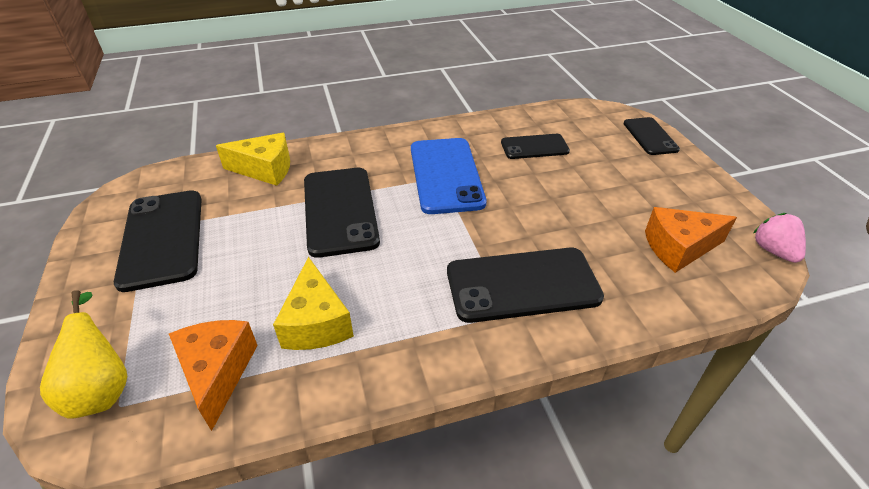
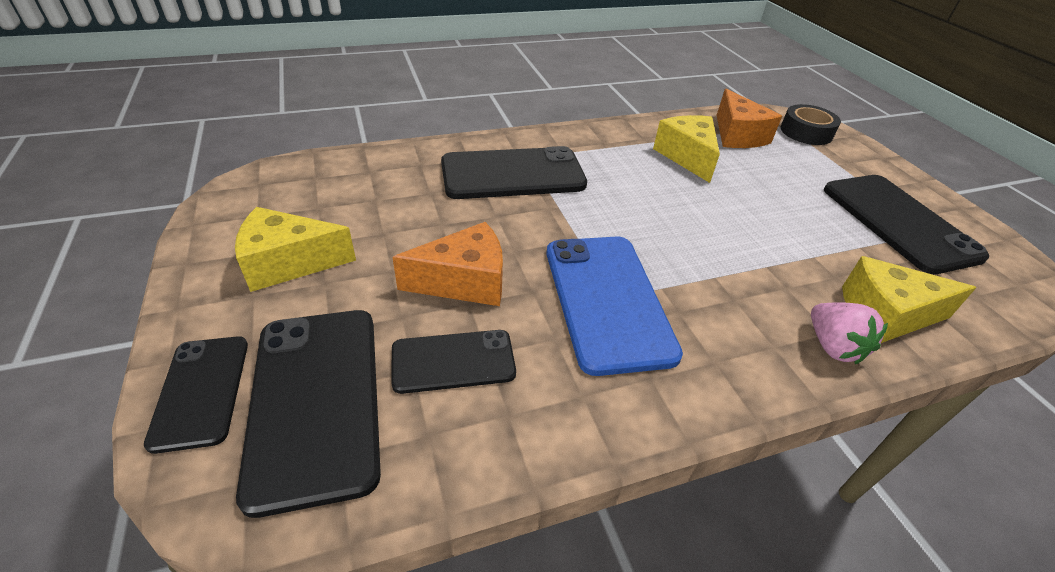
camera: 175 degrees right, 0 degrees up
yellow pear [40,290,128,419] -> black tape [781,104,841,145]
black phone [304,168,380,258] -> black phone moved to [236,310,381,518]
orange cheese [645,207,737,273] -> orange cheese moved to [392,222,503,306]
pink strawberry [754,213,806,263] -> pink strawberry moved to [811,302,888,364]
none -> yellow cheese [235,207,356,292]

